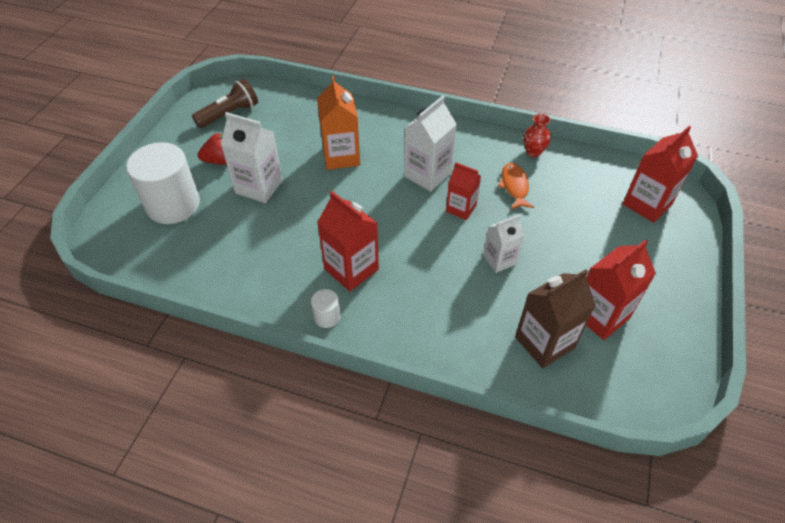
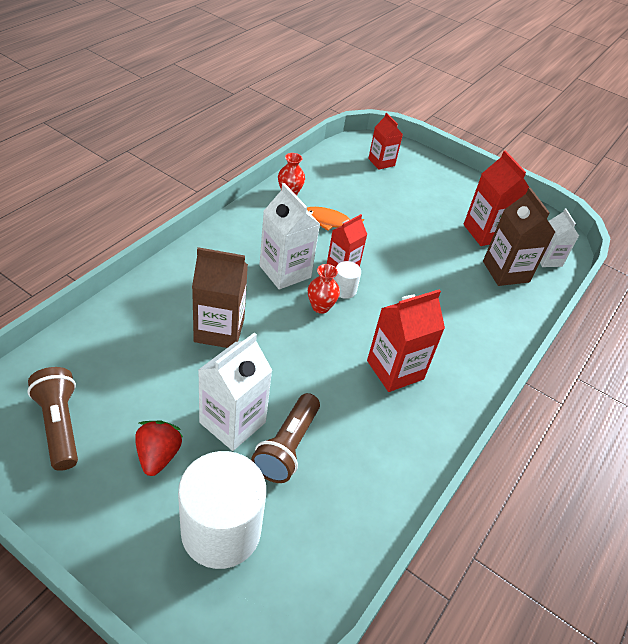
camera: 80 degrees left, 5 degrees down
white cylinder [311,289,341,328] -> white cylinder moved to [334,261,361,299]
orange carton [317,76,360,170] -> brown carton [192,247,248,348]
white carton [483,214,525,273] -> white carton moved to [540,208,579,267]
red carton [623,126,698,223] -> red carton [368,113,403,170], size x0.64
none -> brown flashlight [251,393,320,483]
none -> red vase [308,264,340,314]

